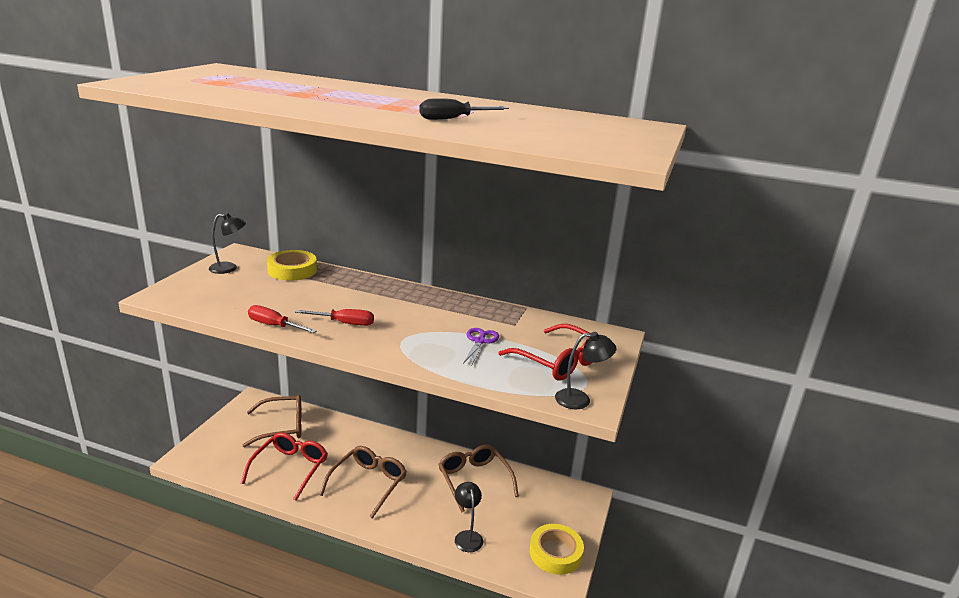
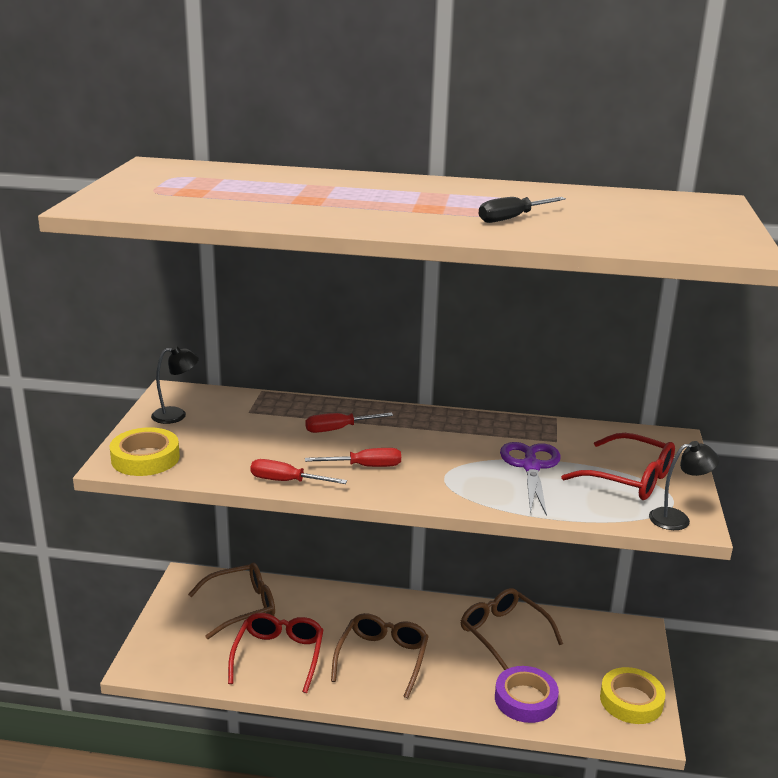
camera: 10 degrees left, 0 degrees up
yellow tape [267,250,317,281] -> yellow tape moved to [110,427,180,476]
black lamp [455,482,483,552] -> purple tape [495,666,559,723]
purple scissors [463,328,499,366] -> purple scissors [500,442,561,516], size x1.55
none -> red screwdriver [305,412,393,433]

